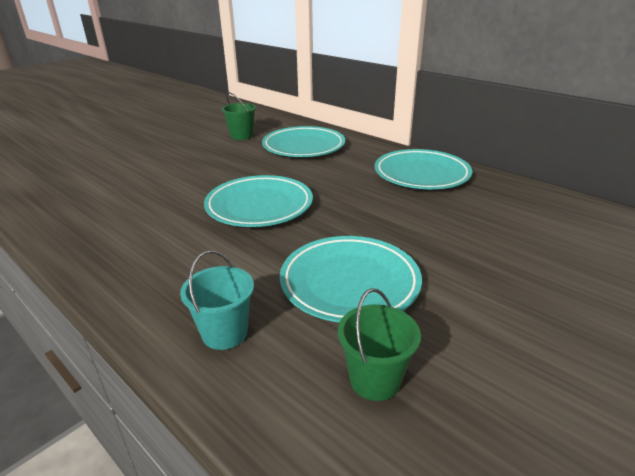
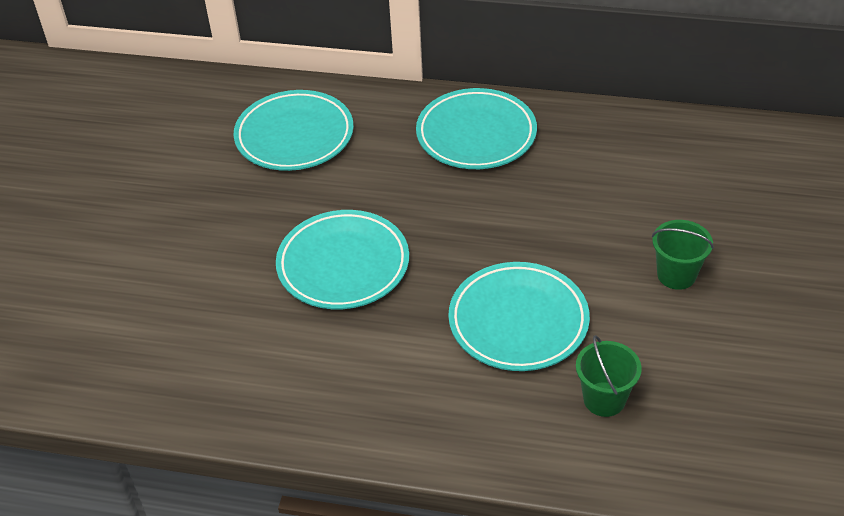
camera: 30 degrees left, 15 degrees up
turquoise bucket [180,250,254,350] -> none
green bucket [222,92,256,140] -> green bucket moved to [652,220,714,290]

